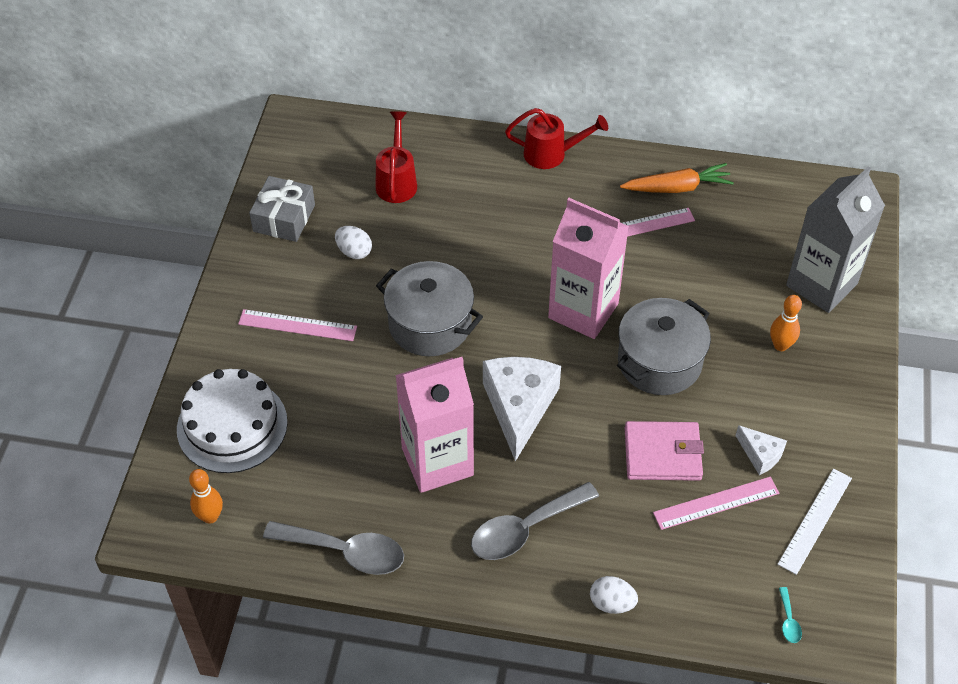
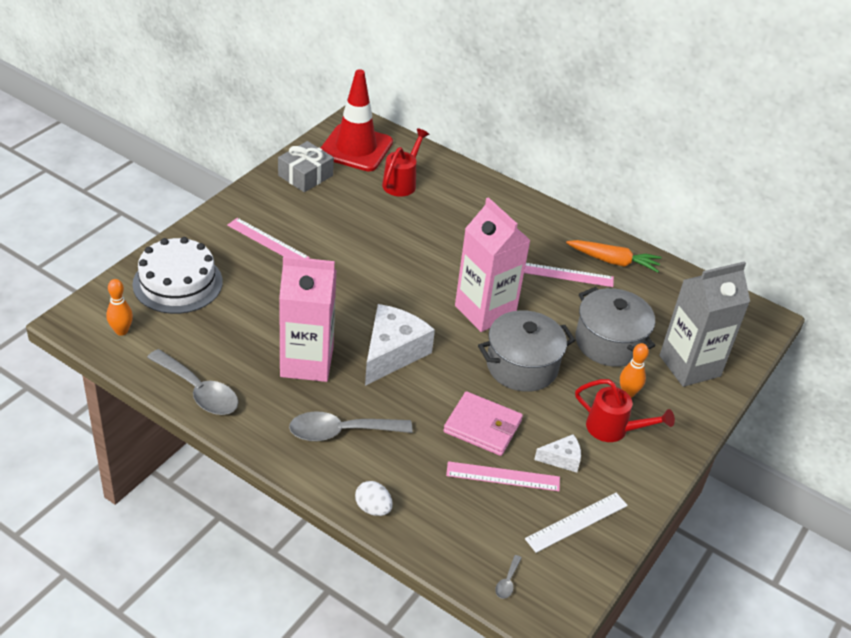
camera: 20 degrees right, 10 degrees down
white egg [335,226,372,259] -> none
grey pot [376,261,483,356] -> grey pot moved to [575,287,655,367]
red watering can [505,108,608,169] -> red watering can moved to [575,379,675,442]
white cheese [736,425,787,475] -> white cheese turned 75 degrees counterclockwise [534,434,581,473]
turquoise spoon [779,587,802,643] -> grey spoon [495,555,521,599]
none -> red traffic cone [321,69,393,171]

